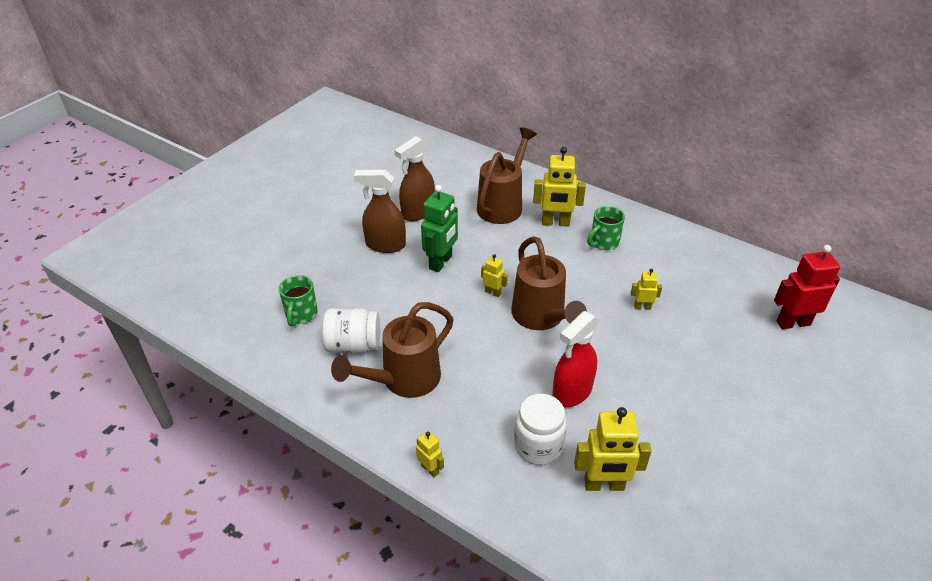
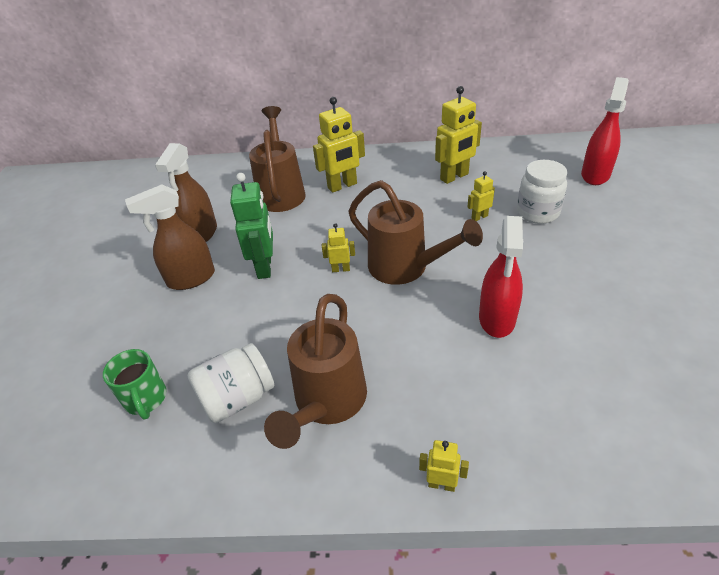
camera: 30 degrees left, 0 degrees up
white jar [514,394,567,465] -> white jar moved to [517,160,567,224]
yellow robot [574,407,652,491] -> yellow robot moved to [435,86,482,184]
green mug [587,206,625,250] -> none
red robot [774,245,840,329] -> red spray bottle [581,77,629,185]

